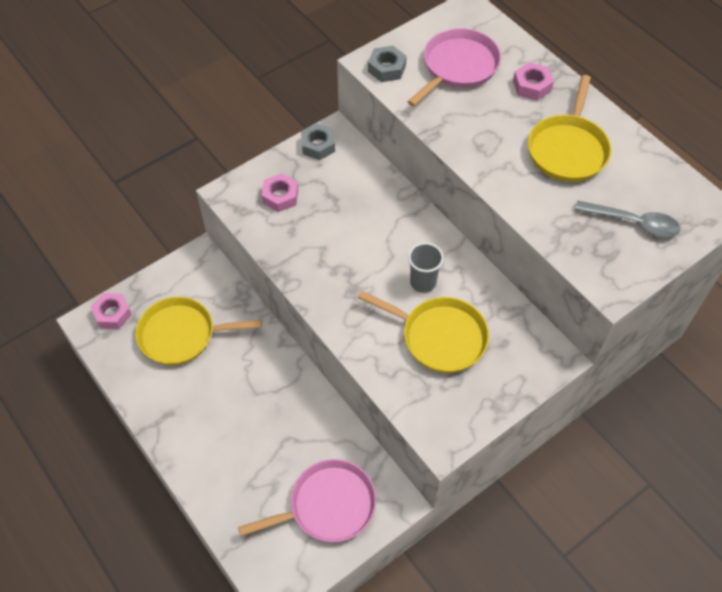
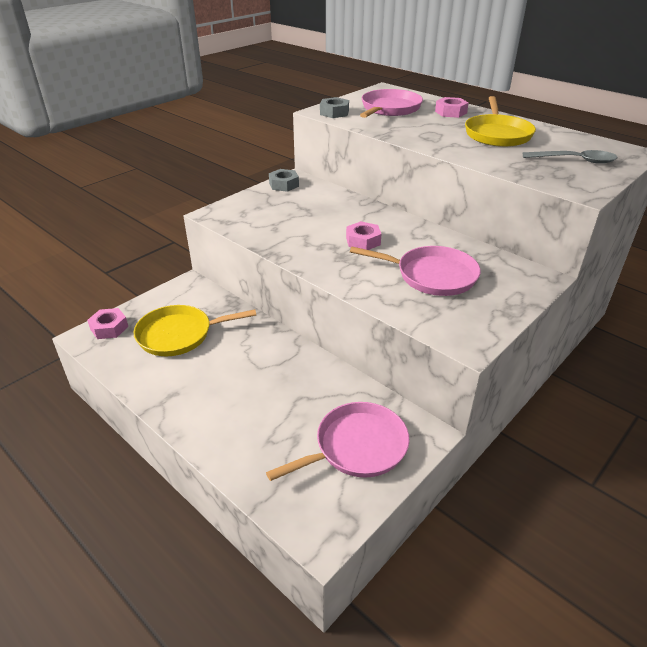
camera: 10 degrees left, 20 degrees down
pink nut [262,173,298,212] -> pink nut moved to [346,221,381,250]
yellow pan [358,291,489,373] -> pink pan [350,246,481,296]
grey cup [408,242,444,293] -> none

